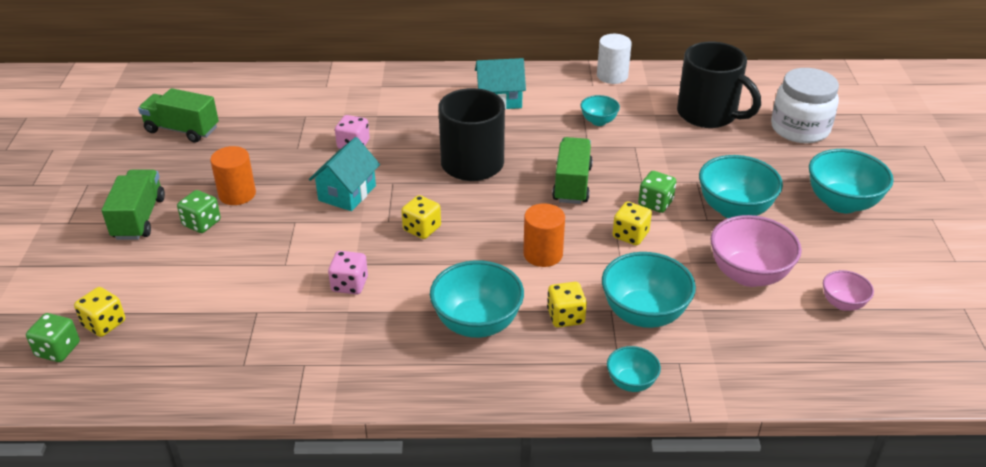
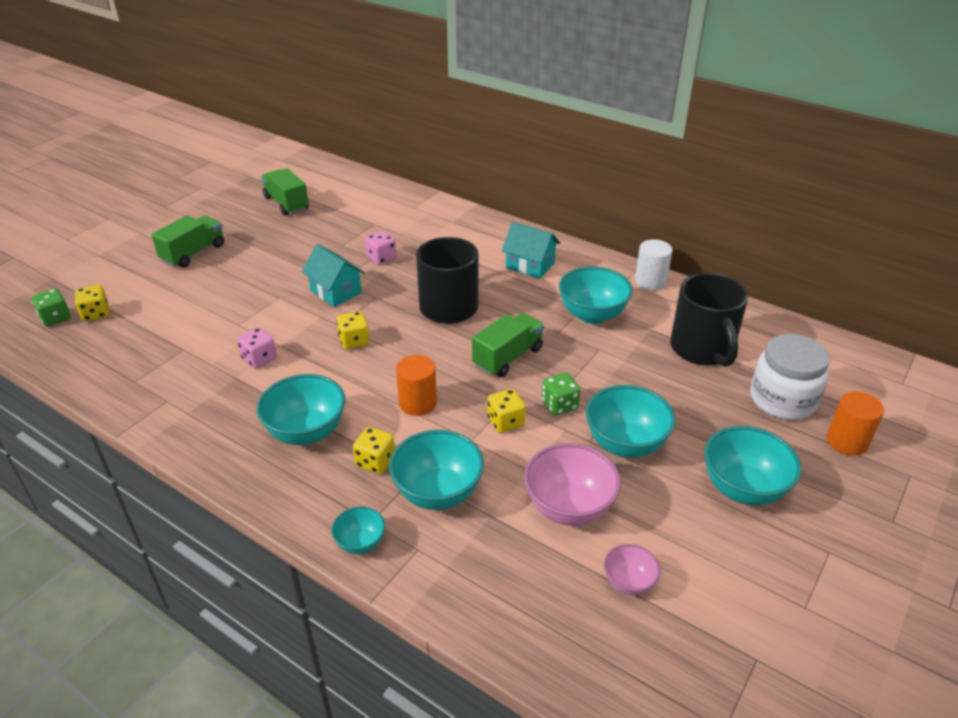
camera: 35 degrees right, 0 degrees up
green dice [177,190,221,233] -> none
orange cylinder [210,146,256,205] -> orange cylinder moved to [827,391,884,455]
turquoise house [309,137,380,211] -> turquoise house turned 75 degrees clockwise [302,244,365,307]
turquoise bowl [580,95,620,126] -> turquoise bowl [559,266,633,324], size x1.85

